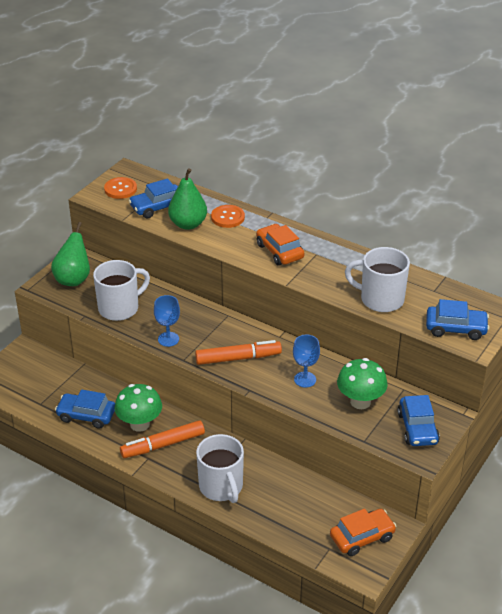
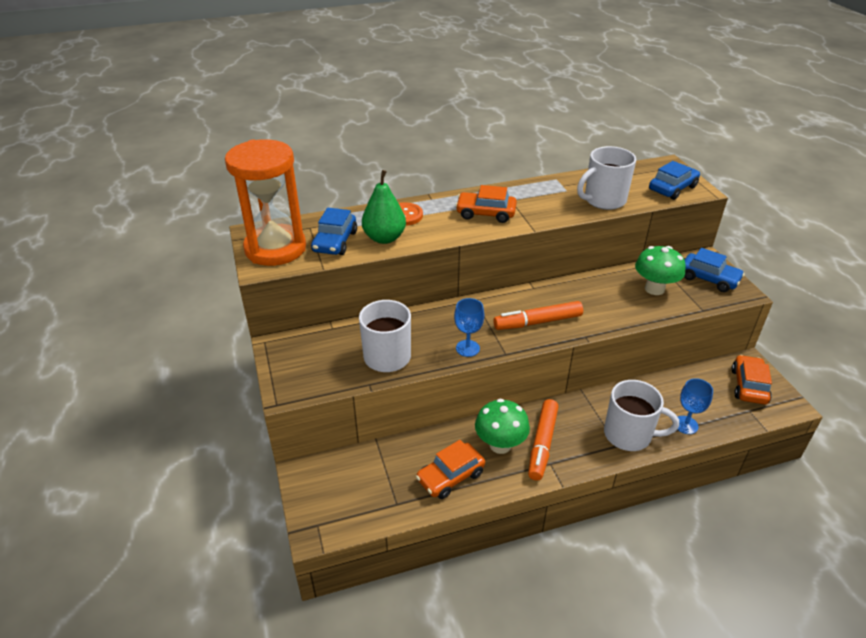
camera: 50 degrees left, 0 degrees up
green pear [51,222,90,286] -> none
blue car [55,389,115,429] -> orange car [416,440,485,499]
orange button [104,177,137,199] -> orange hourglass [225,139,306,266]
orange marker [195,340,282,365] -> orange marker turned 135 degrees counterclockwise [493,301,583,330]
blue goblet [293,334,320,388] -> blue goblet moved to [677,378,713,434]

